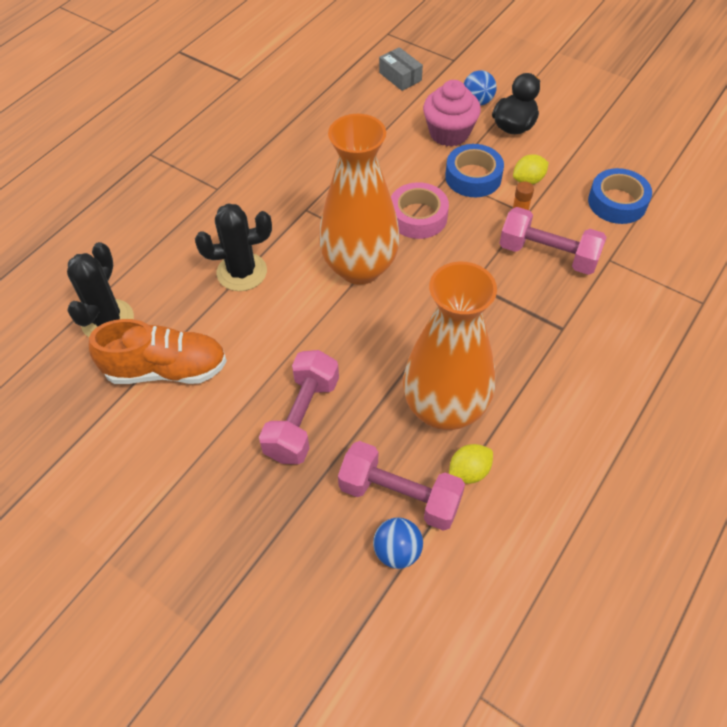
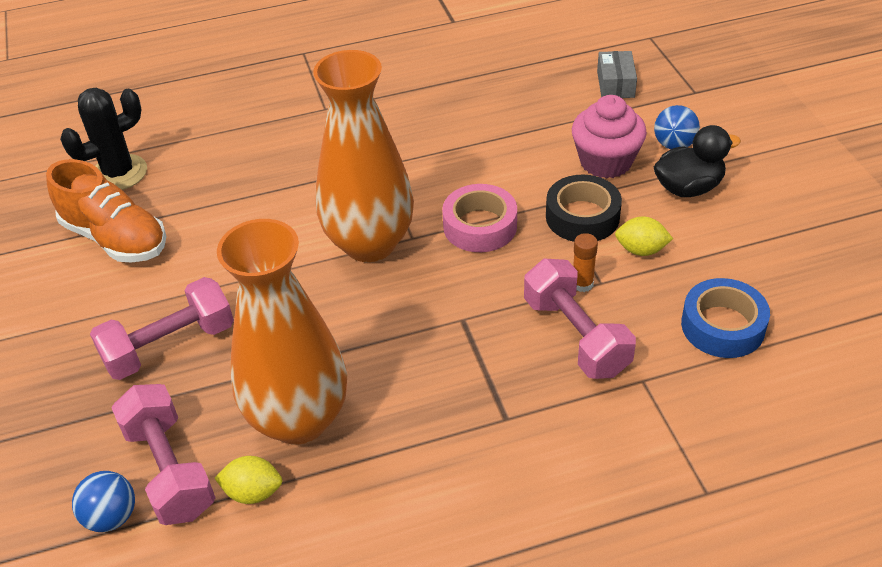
camera: 40 degrees right, 10 degrees down
black cactus [195,203,272,291] -> none
blue tape [445,144,504,197] -> black tape [546,175,622,242]

